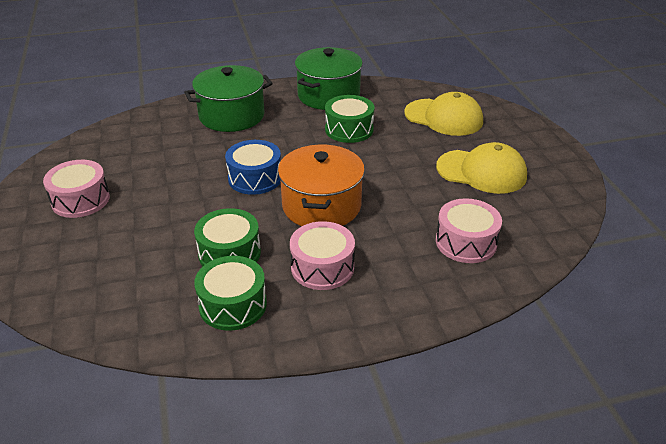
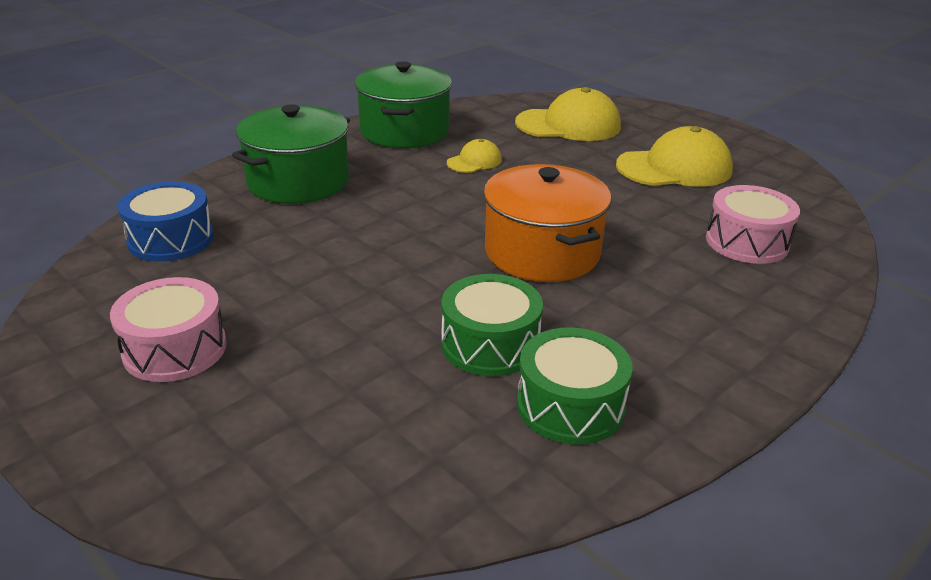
camera: 30 degrees left, 5 degrees down
blue drum [225,140,281,195] -> blue drum moved to [118,181,213,262]
pink drum [290,221,355,290] -> none
green drum [325,95,374,143] -> yellow cap [447,139,502,173]

